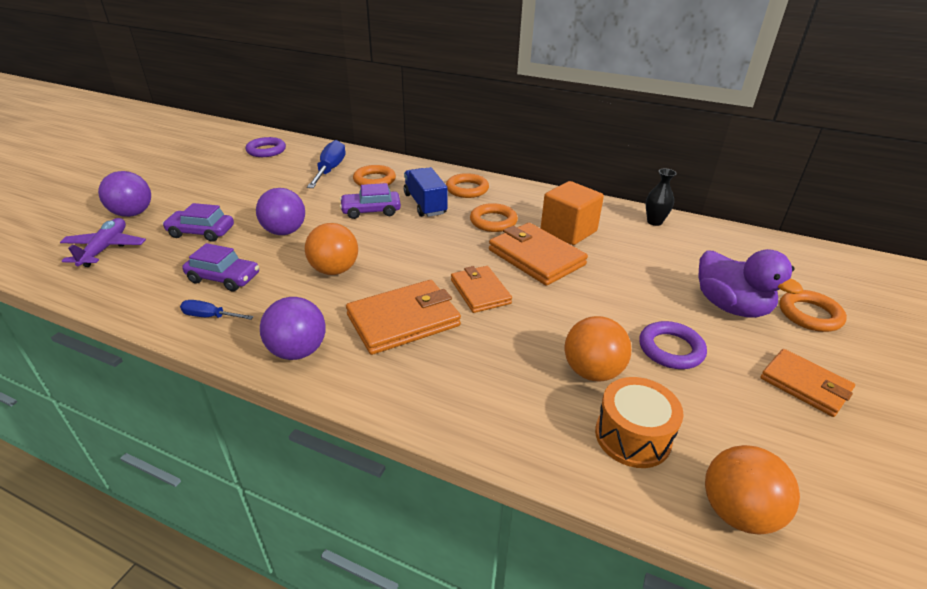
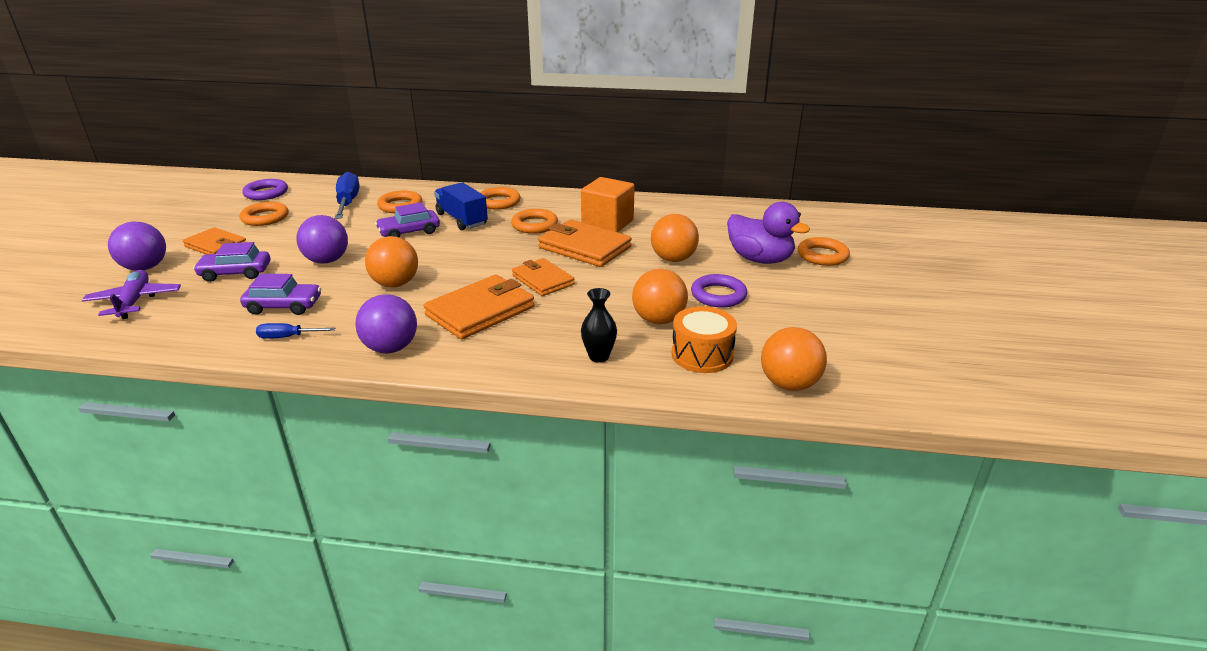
camera: 15 degrees left, 5 degrees down
black vase [646,169,677,226] -> black vase moved to [581,288,617,363]
orange wallet [760,349,855,417] -> orange wallet moved to [183,227,246,254]
none -> orange ring [239,202,289,226]
none -> orange ball [651,214,699,262]

